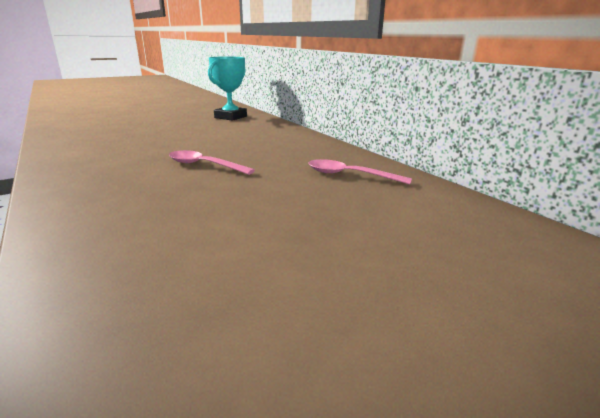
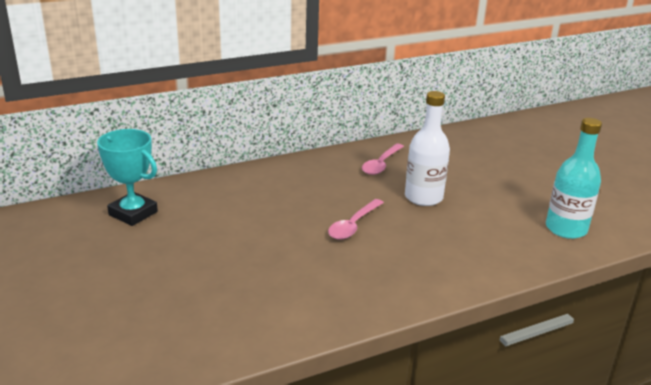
camera: 85 degrees left, 5 degrees up
none -> white bottle [405,91,450,206]
none -> turquoise bottle [546,118,602,239]

